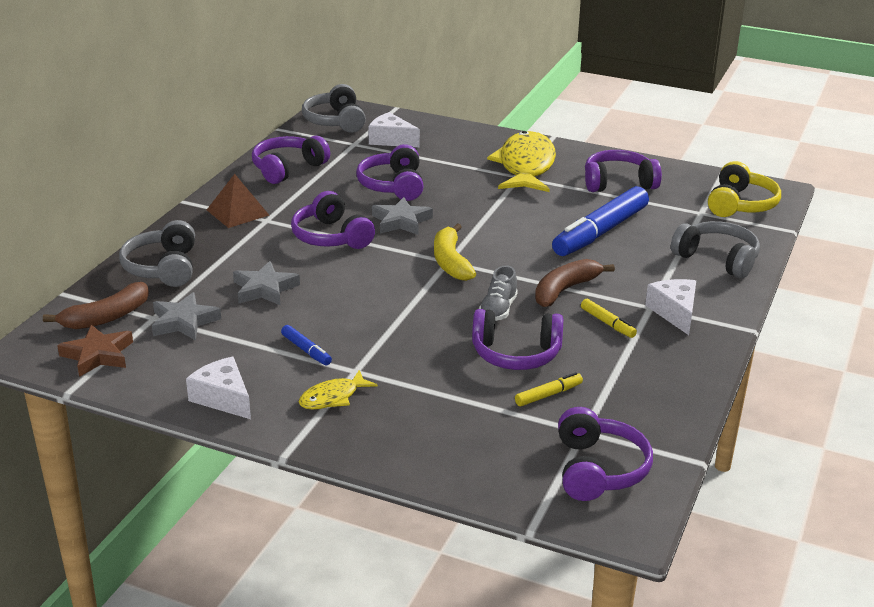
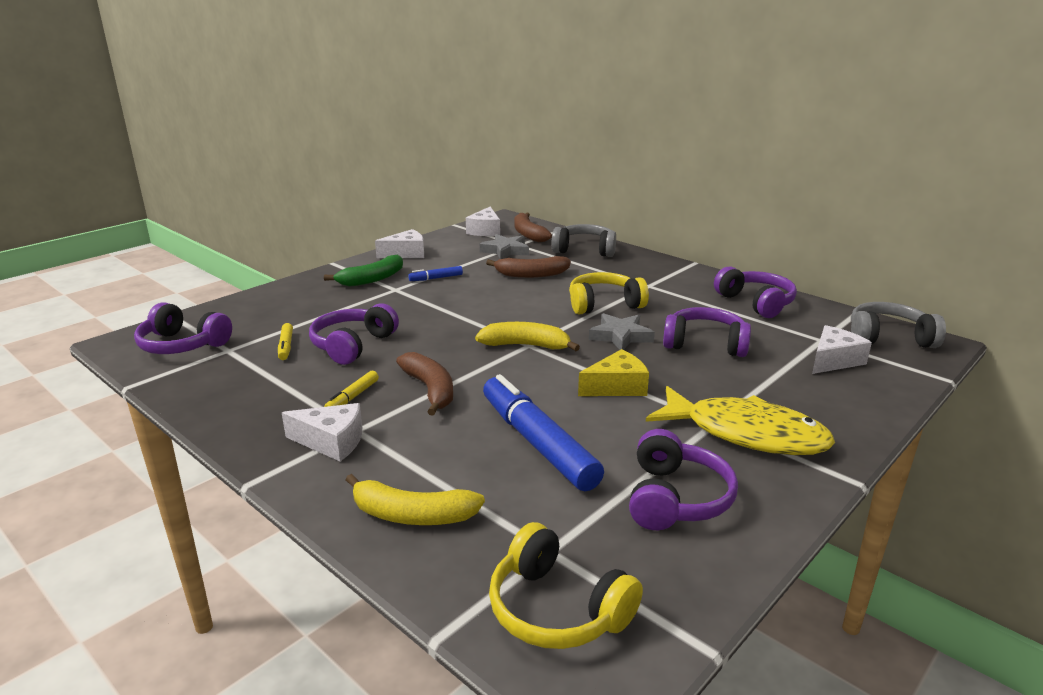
camera: 110 degrees right, 5 degrees down
brown star [57,325,133,377] -> white cheese [466,207,500,236]
brown pyramid [207,174,269,228] -> none
grey star [233,261,300,306] -> brown banana [486,256,571,278]
purple headphones [291,191,375,249] -> yellow headphones [569,272,649,314]
yellow fish [299,370,378,410] -> green banana [324,255,403,287]
grey shoe [479,265,518,321] -> none
yellow marker [581,299,637,338] -> yellow marker turned 45 degrees counterclockwise [324,371,379,407]
grey headphones [671,221,760,278] -> yellow banana [346,474,485,525]
none -> yellow cheese [578,349,649,396]

